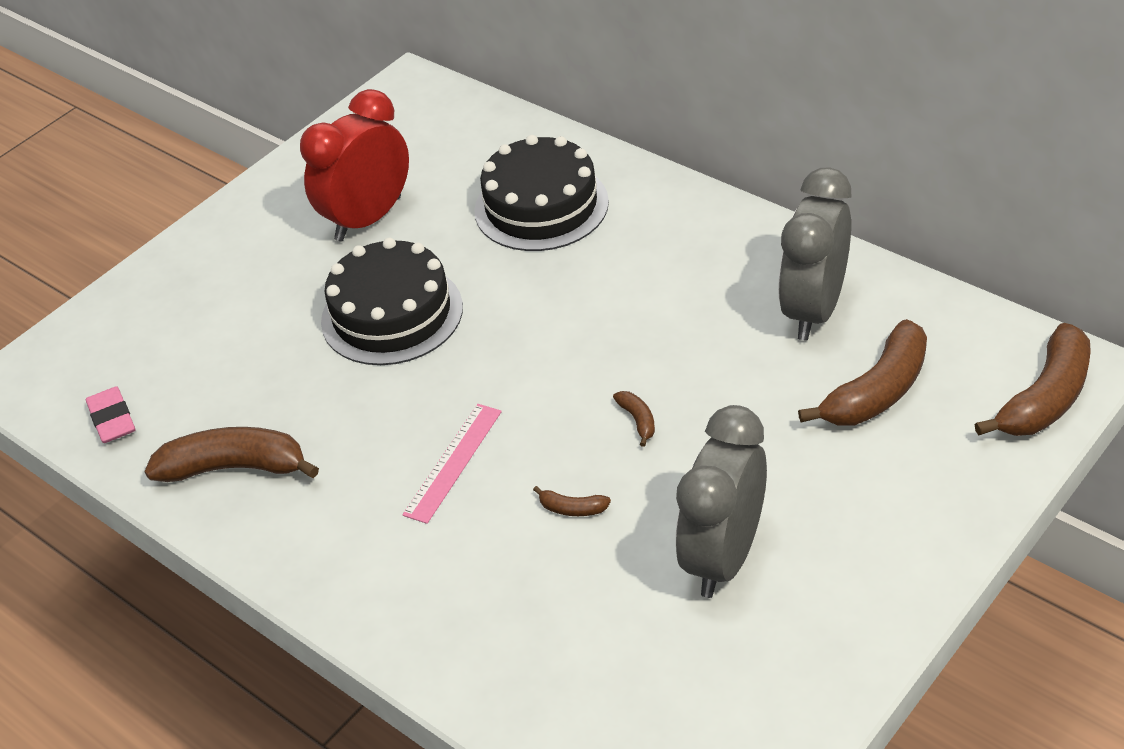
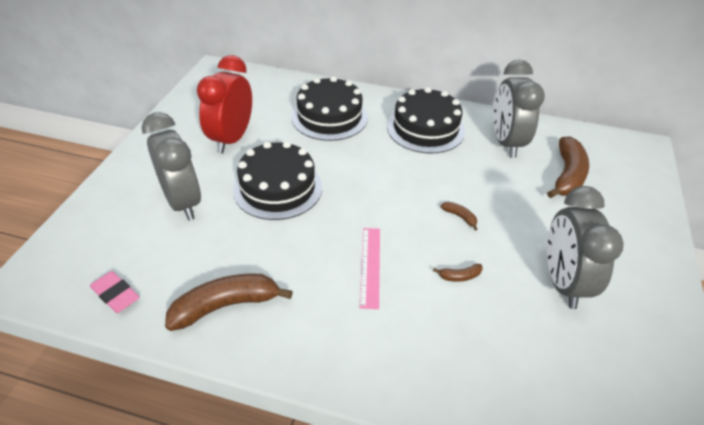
camera: 30 degrees left, 0 degrees up
brown banana [974,323,1091,436] -> none
none -> grey clock [142,112,201,220]
none -> black cake [387,87,465,154]

